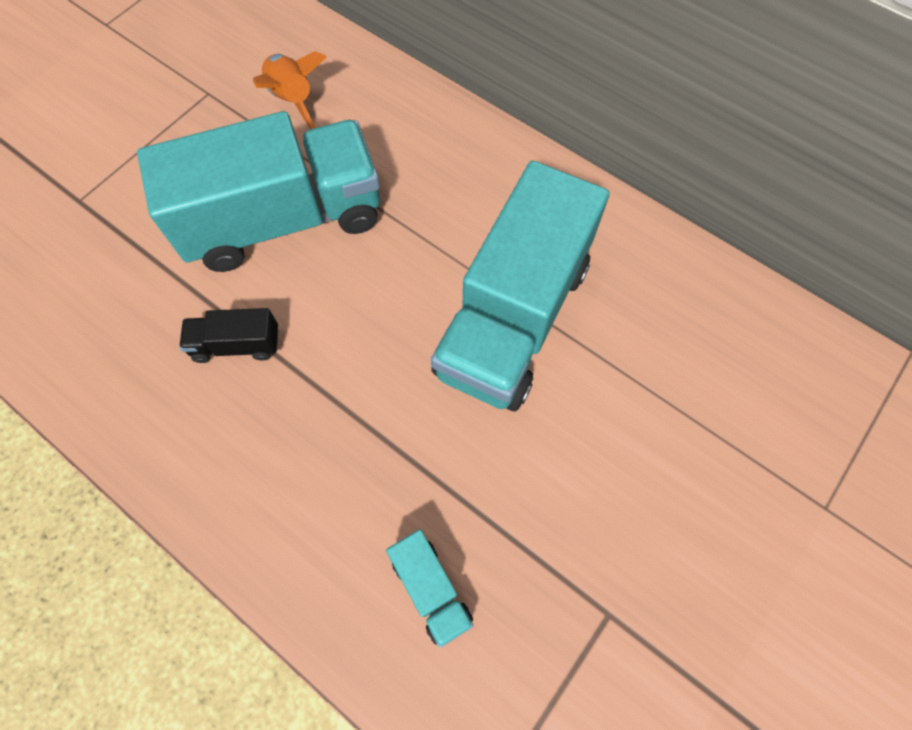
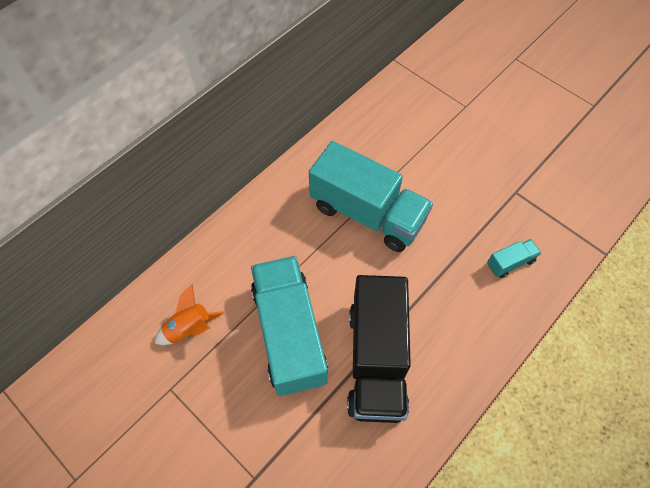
camera: 85 degrees left, 5 degrees down
black truck [179,308,278,363] -> black truck [347,275,411,423], size x2.41

